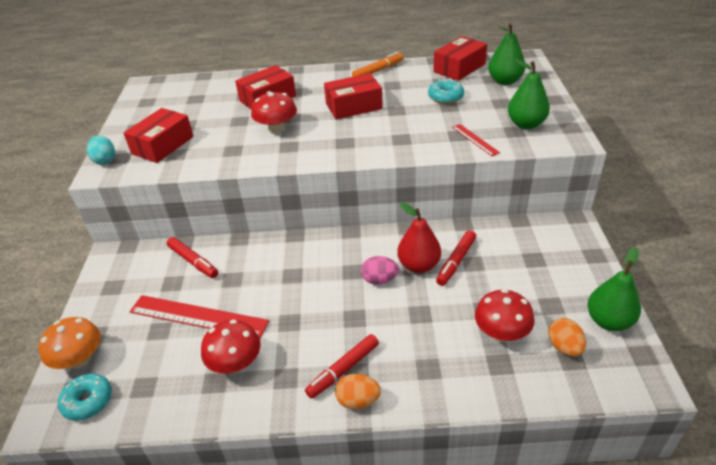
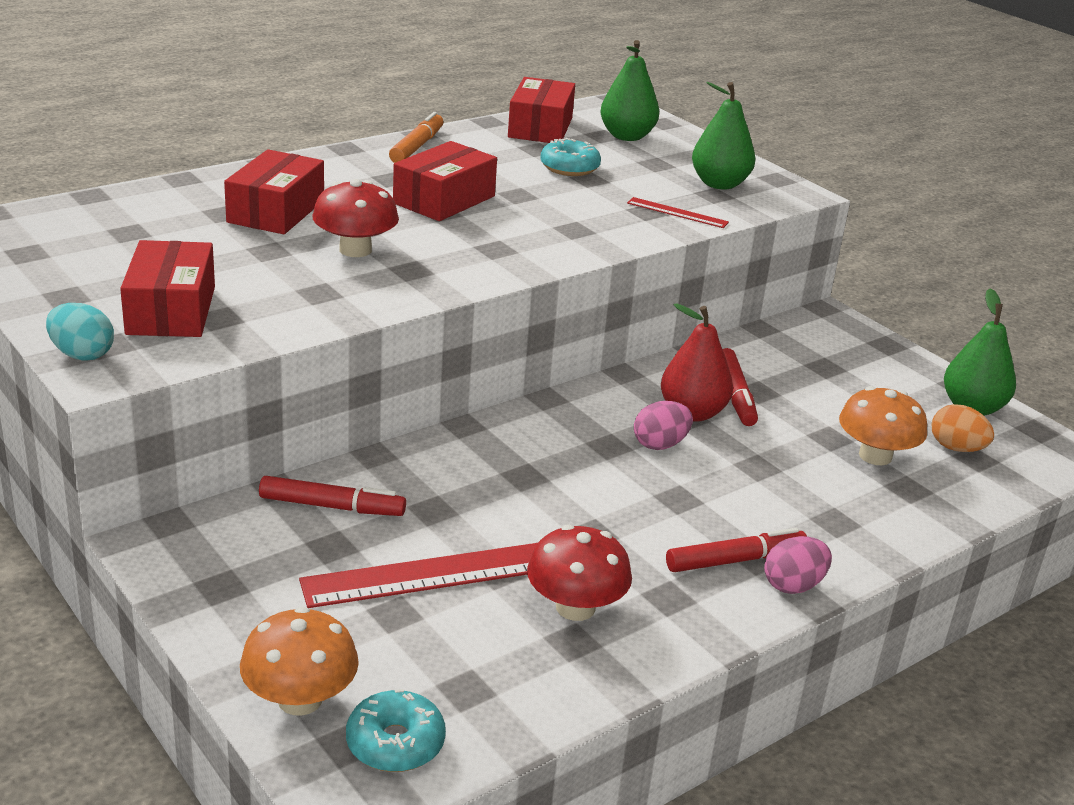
camera: 40 degrees left, 10 degrees down
red marker [305,334,379,399] -> red marker turned 120 degrees counterclockwise [666,528,807,572]
orange egg [335,374,381,409] -> pink egg [764,536,832,594]
red mushroom [475,289,535,342] -> orange mushroom [839,386,927,465]

